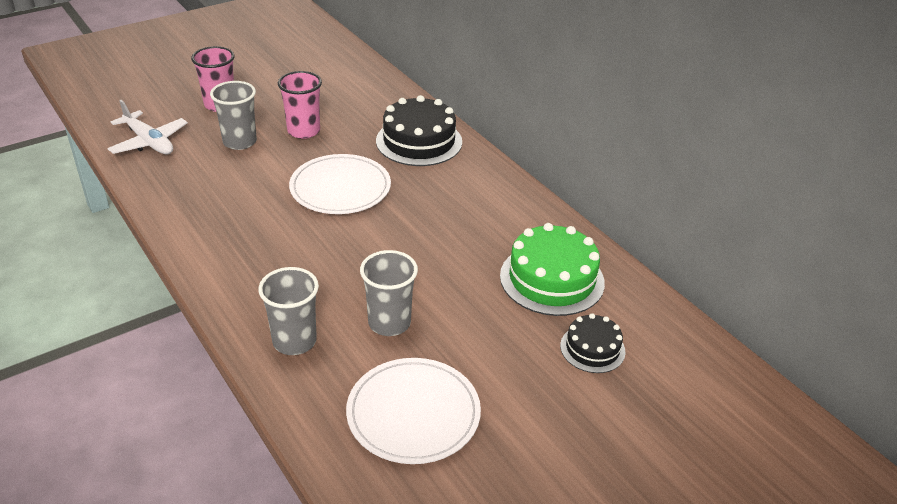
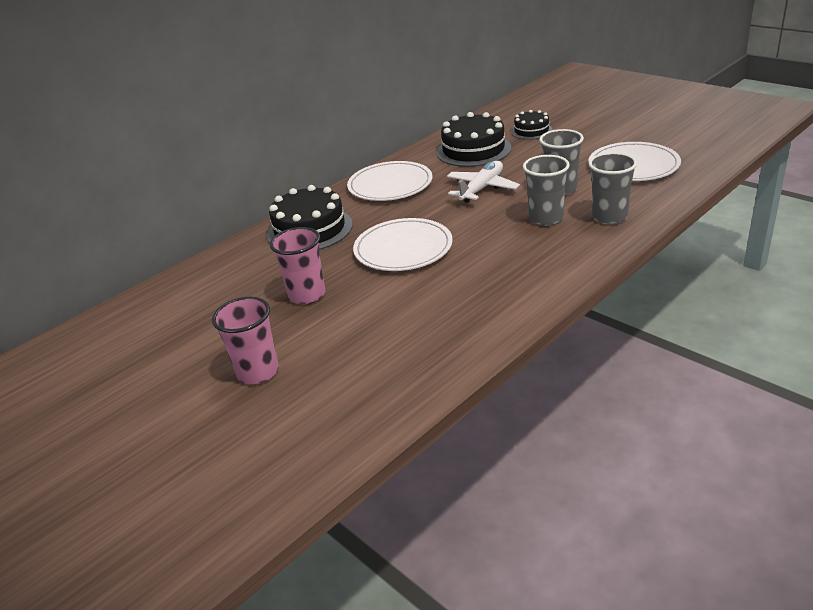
camera: 95 degrees left, 5 degrees down
white plane [107,100,188,154] -> white plane moved to [447,161,520,203]
grey cup [210,81,257,150] -> grey cup moved to [523,155,570,226]
green cake [500,223,605,316] -> black cake [436,112,511,167]
none -> white plate [347,161,432,201]

